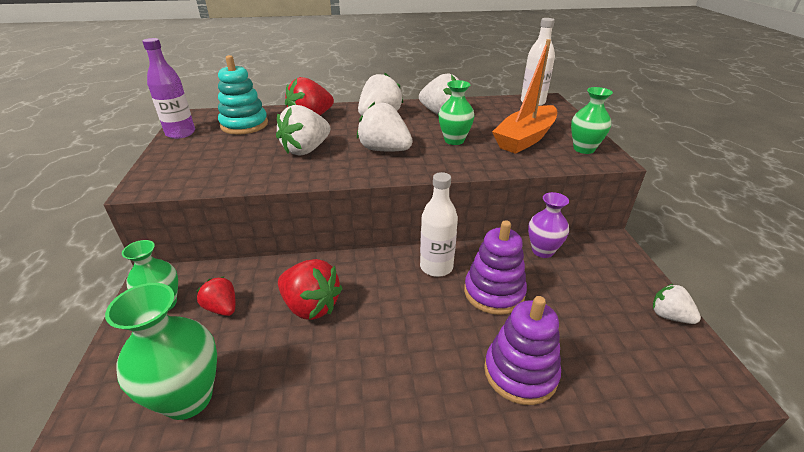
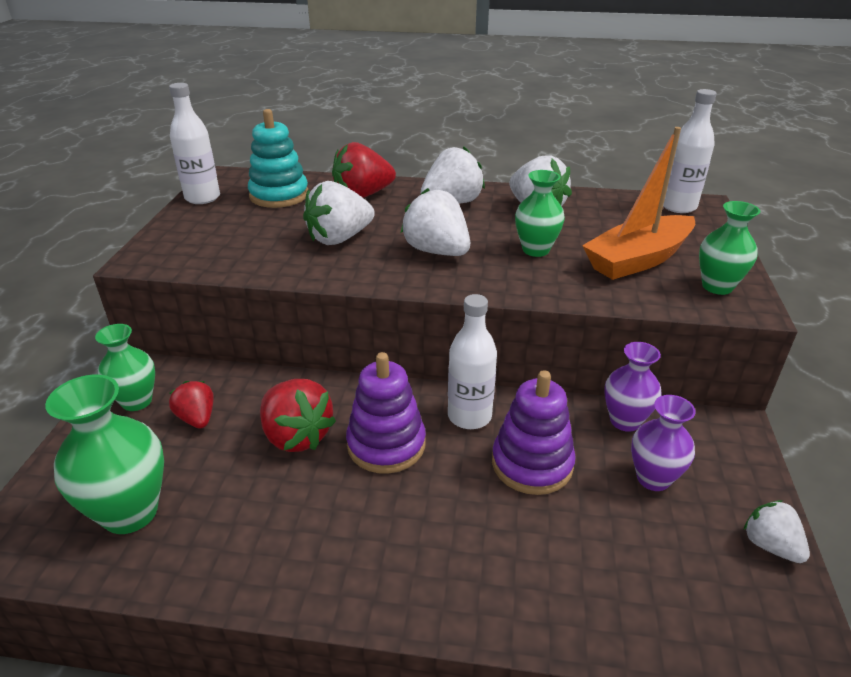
camera: 15 degrees right, 0 degrees up
purple bottle [142,38,195,139] -> white bottle [169,83,220,204]
purple stacking toy [484,296,561,405] -> purple stacking toy moved to [346,352,426,474]
none -> purple vase [631,395,696,491]

